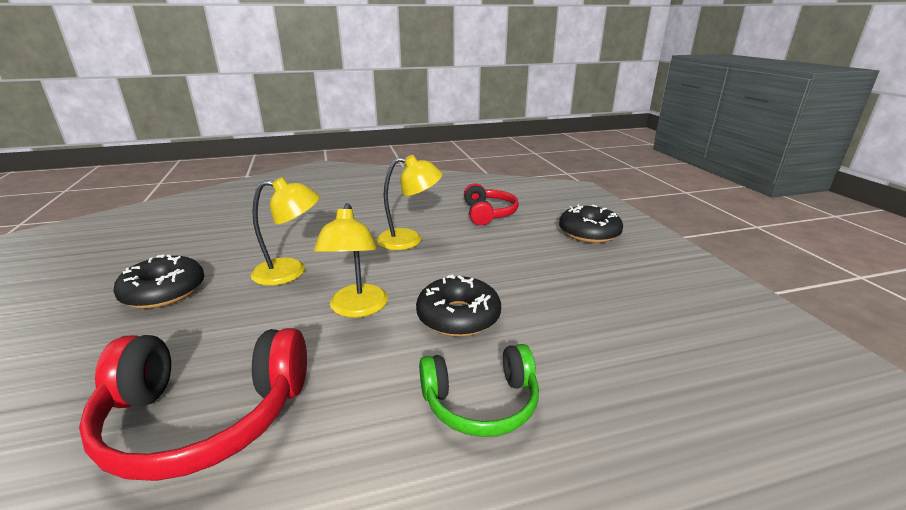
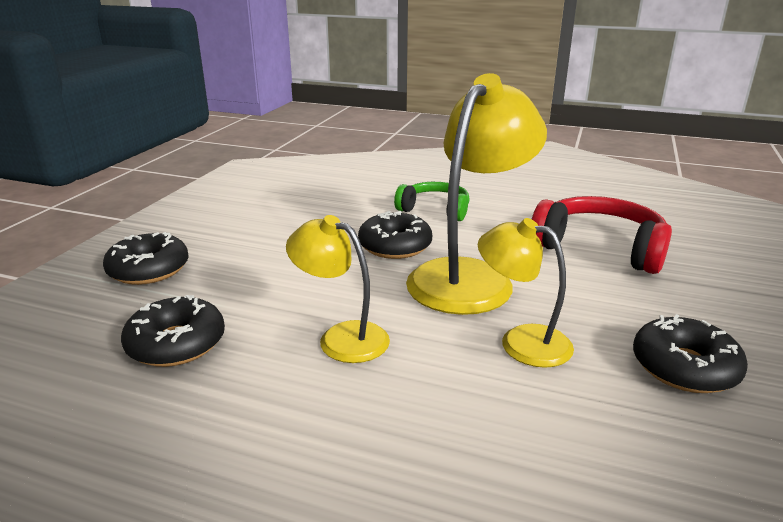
camera: 145 degrees left, 0 degrees up
yellow lamp [314,203,388,318] -> yellow lamp [406,73,547,315], size x1.76
red headphones [464,183,519,225] -> black donut [121,295,225,367]

